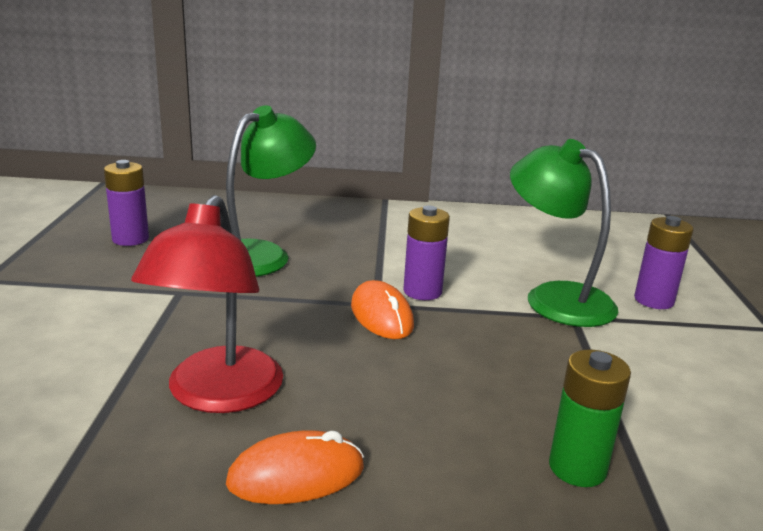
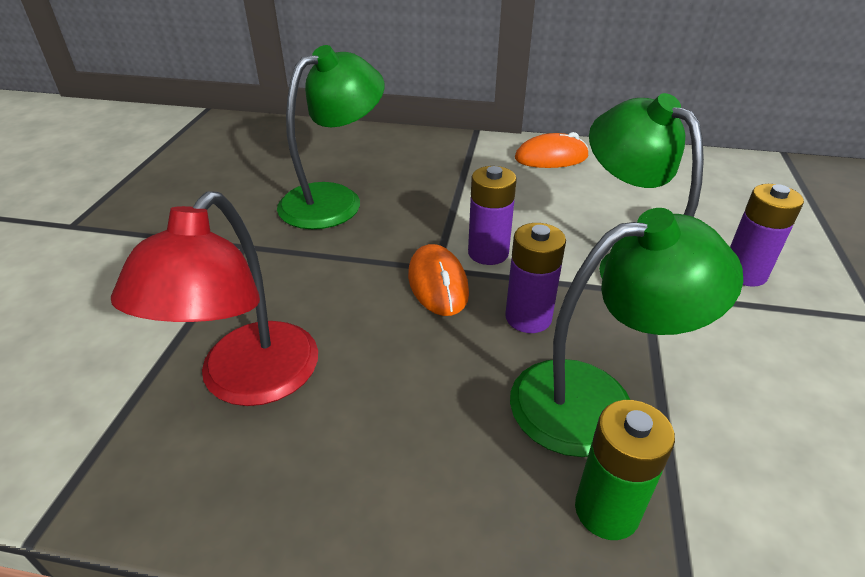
camera: 10 degrees right, 15 degrees up
purple battery [104,160,149,246] -> purple battery moved to [505,223,566,333]
orange mouse [226,430,364,504] -> orange mouse moved to [515,132,588,168]
none -> green lamp [510,208,743,457]

